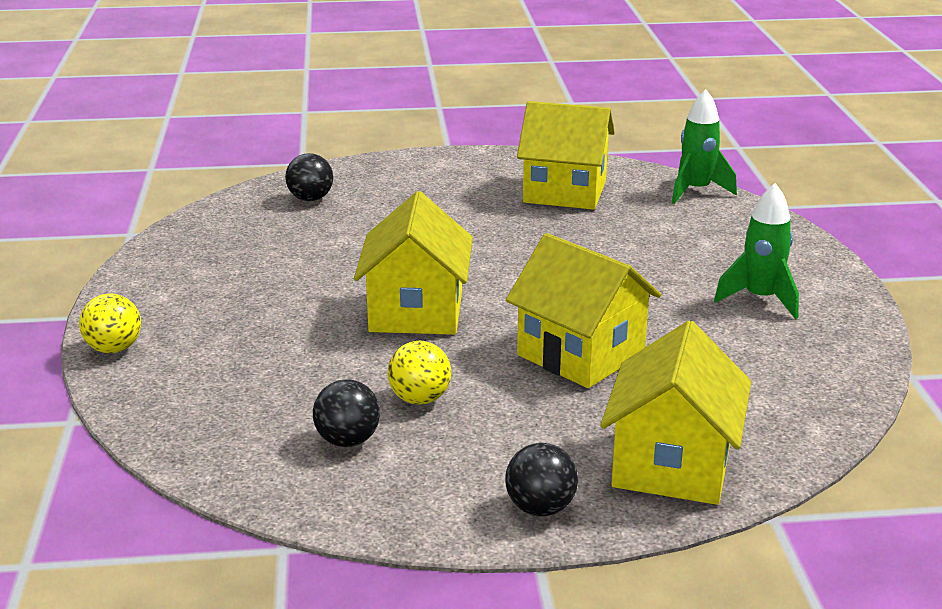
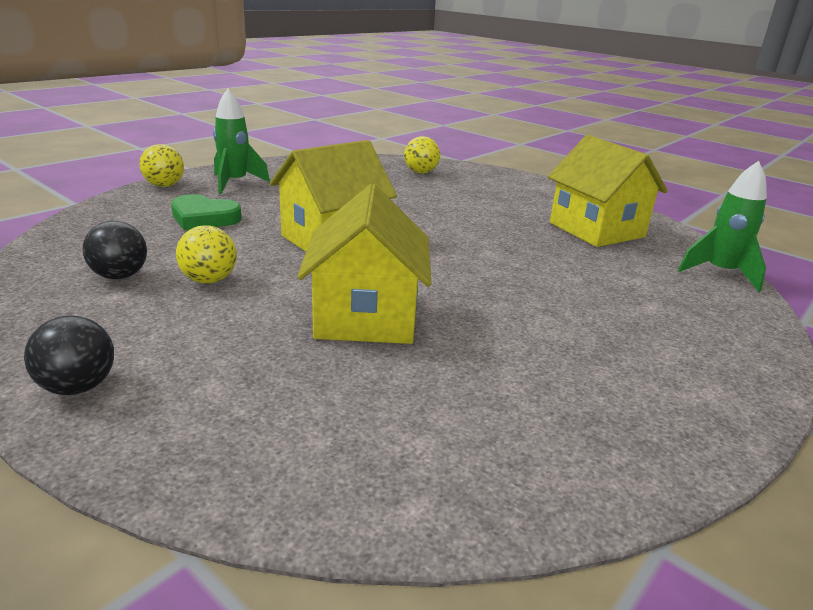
camera: 45 degrees right, 0 degrees up
black ball [285,153,333,201] -> yellow ball [404,136,440,173]
yellow house [600,321,751,505] -> none
green rocket [714,183,799,319] -> green rocket moved to [213,89,270,194]
none -> green heart [171,194,242,230]

